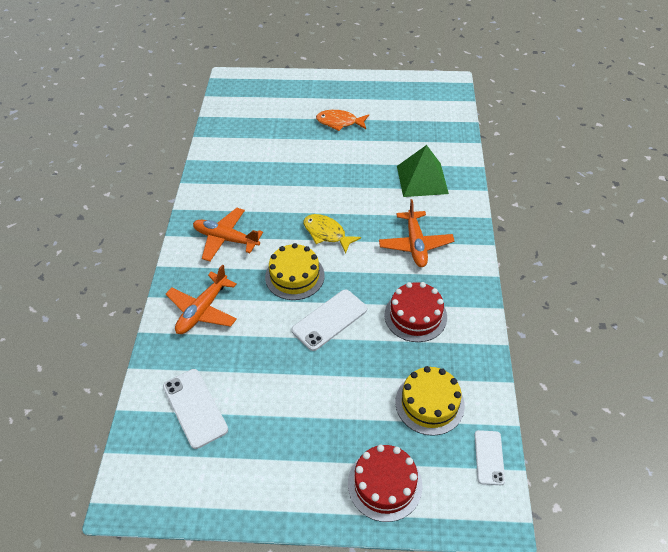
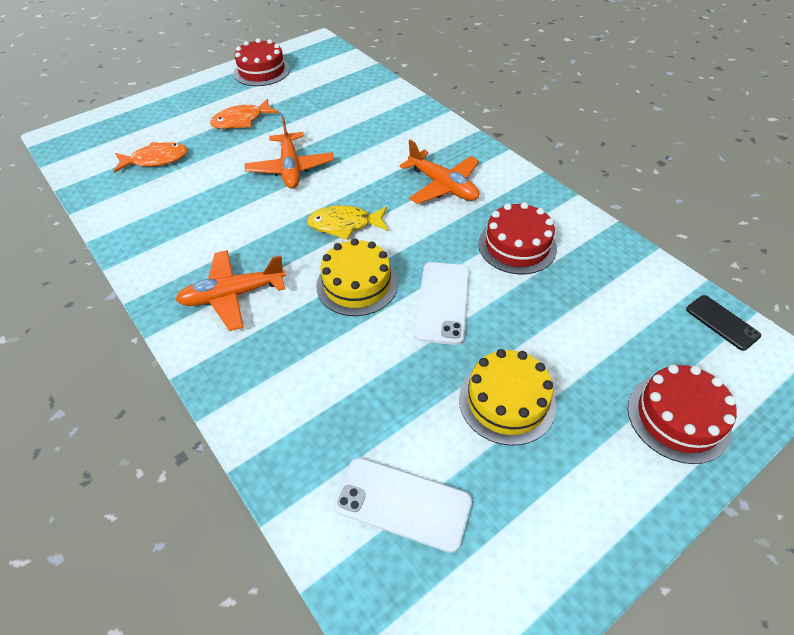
camera: 40 degrees left, 0 degrees up
orange plane [166,264,237,334] -> orange plane moved to [245,116,334,189]
yellow cake [395,366,465,436] -> yellow cake moved to [459,349,556,446]
green pyramid [397,145,449,197] -> none
white phone [475,430,505,485] -> black phone [686,295,761,351]
none -> orange fish [114,142,188,173]
none -> red cake [234,38,290,86]

